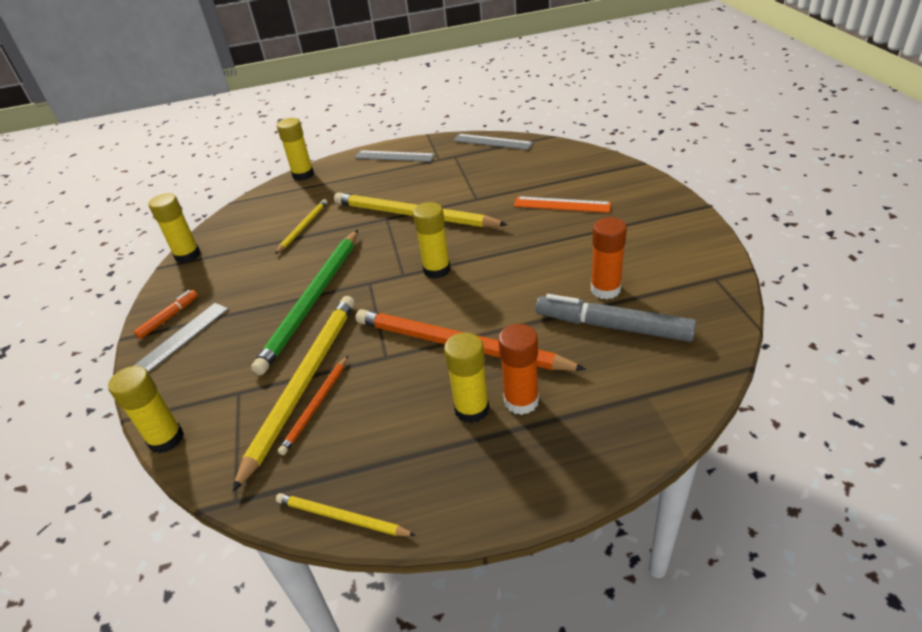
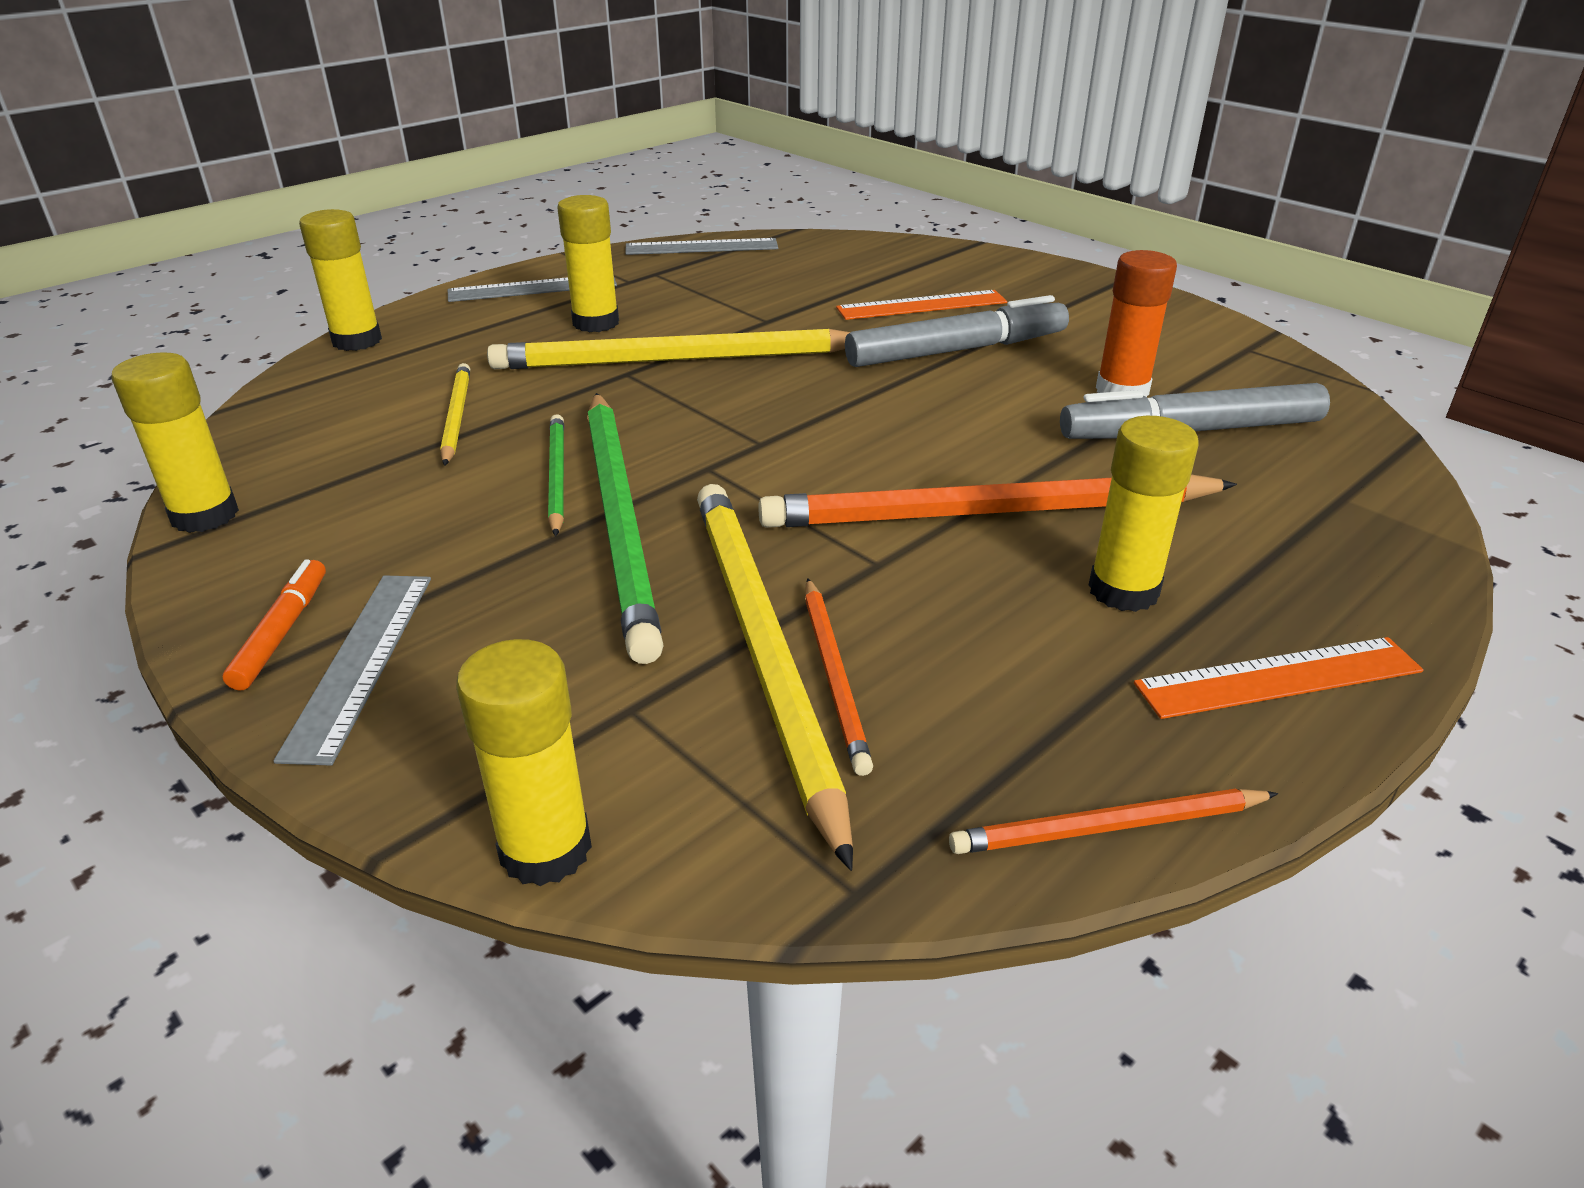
camera: 35 degrees left, 5 degrees down
yellow pencil [276,493,416,536] -> orange pencil [949,789,1278,854]
yellow glue stick [413,202,450,279] -> yellow glue stick moved to [557,195,619,332]
orange glue stick [498,324,539,415] -> none
none -> green pencil [548,414,564,536]
none -> grey marker [845,295,1069,367]
none -> orange ruler [1134,637,1423,719]

